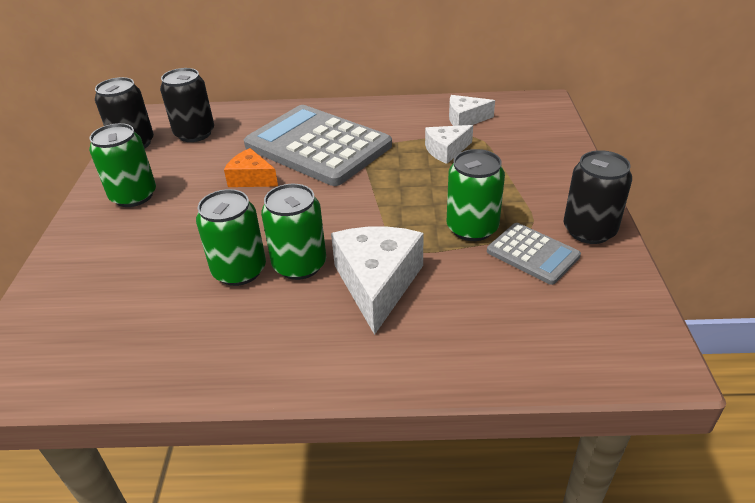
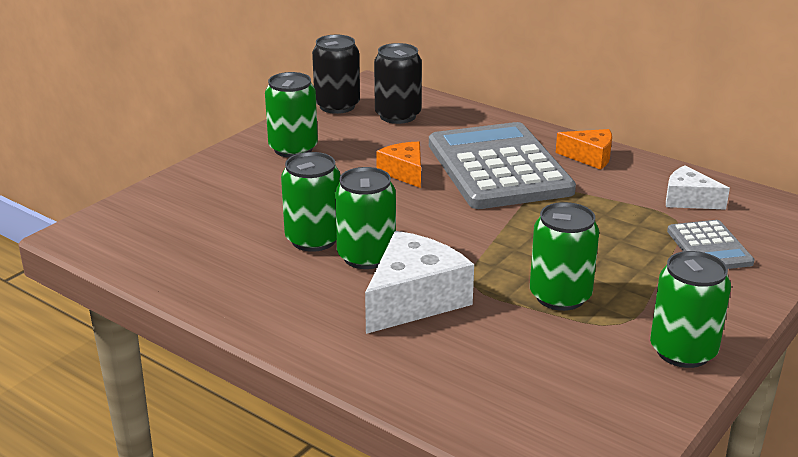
camera: 35 degrees right, 10 degrees down
white cheese [425,125,473,164] -> none
grey calculator [487,223,581,285] -> grey calculator moved to [667,220,755,269]
black can [564,150,632,244] -> green can [650,251,731,368]
none -> orange cheese [556,129,612,170]

